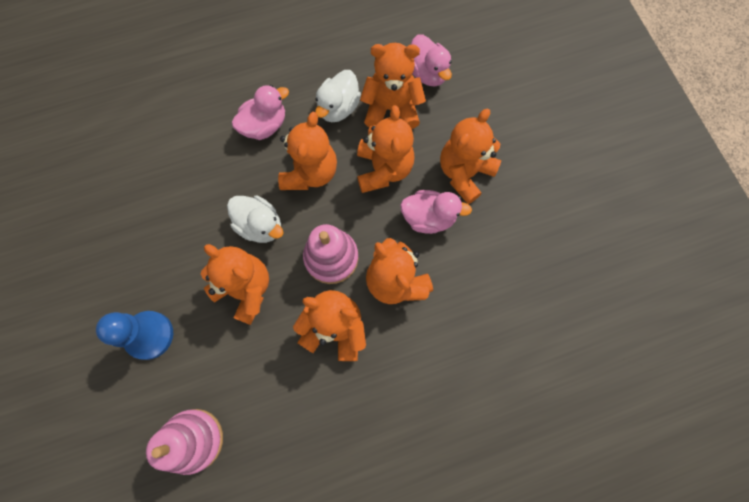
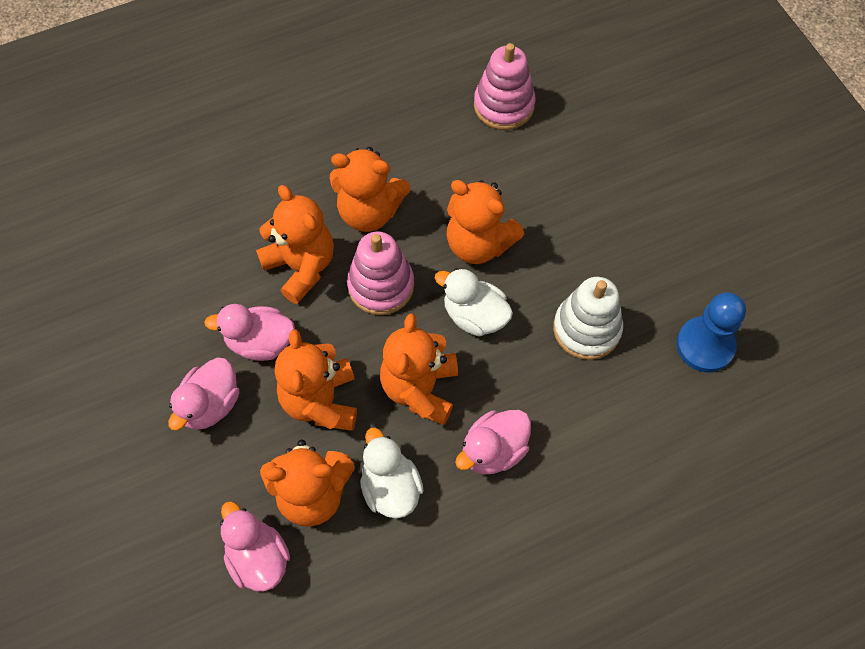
camera: 175 degrees right, 10 degrees down
blue pawn [96,311,173,360] -> blue pawn moved to [676,292,746,372]
white duck [315,70,361,122] -> white duck turned 45 degrees counterclockwise [360,428,424,518]
orange teddy bear [440,109,501,204] -> pink duck [168,357,239,431]
none -> white stacking toy [553,277,623,360]

